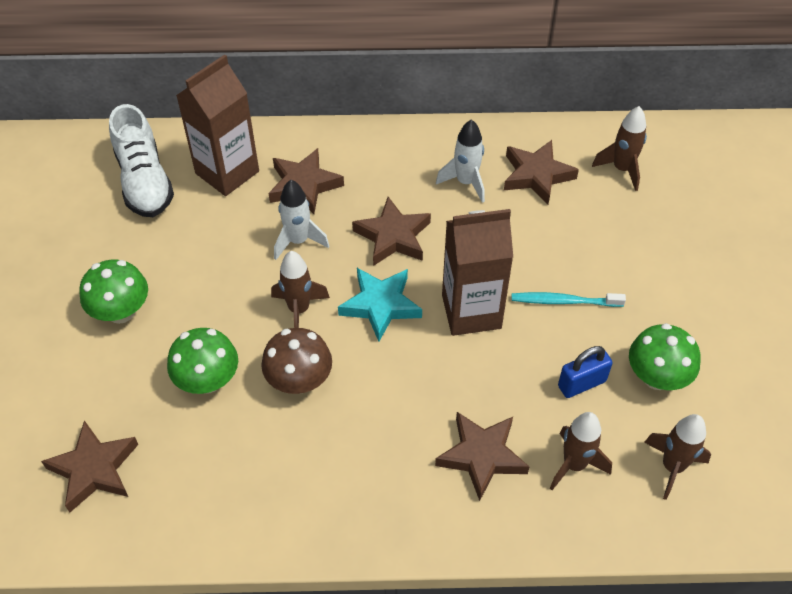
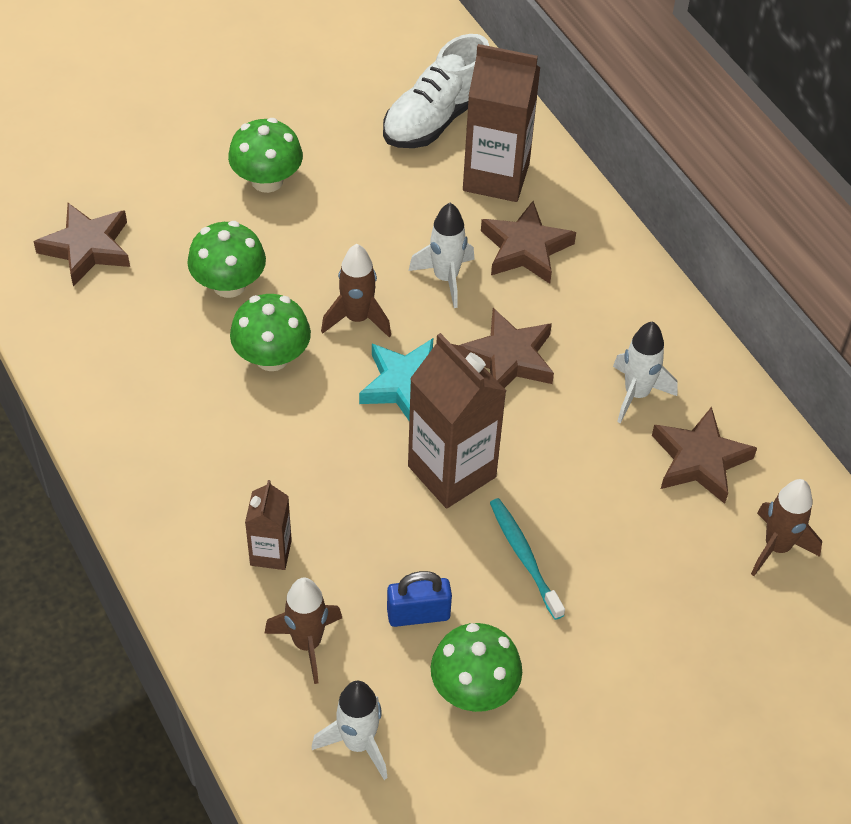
camera: 60 degrees right, 0 degrees up
brown mushroom [261,328,332,394] -> green mushroom [230,294,311,371]
brown star [435,412,529,501] -> brown carton [245,480,292,570]
blue padlock [558,346,613,398] -> blue padlock turned 45 degrees counterclockwise [387,571,452,627]
brown rocket [644,414,711,500] -> white rocket [312,681,388,780]

